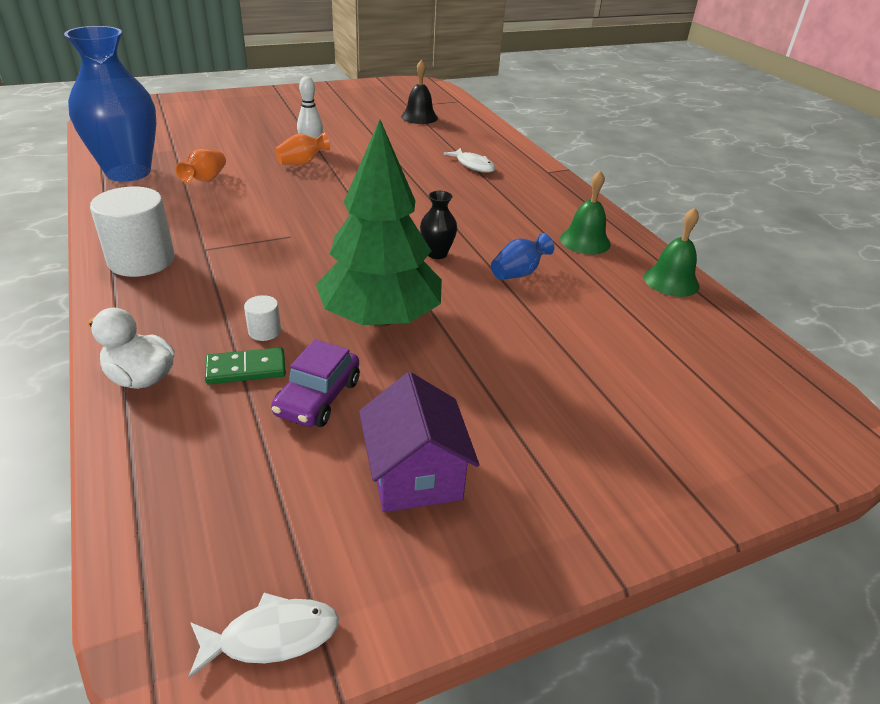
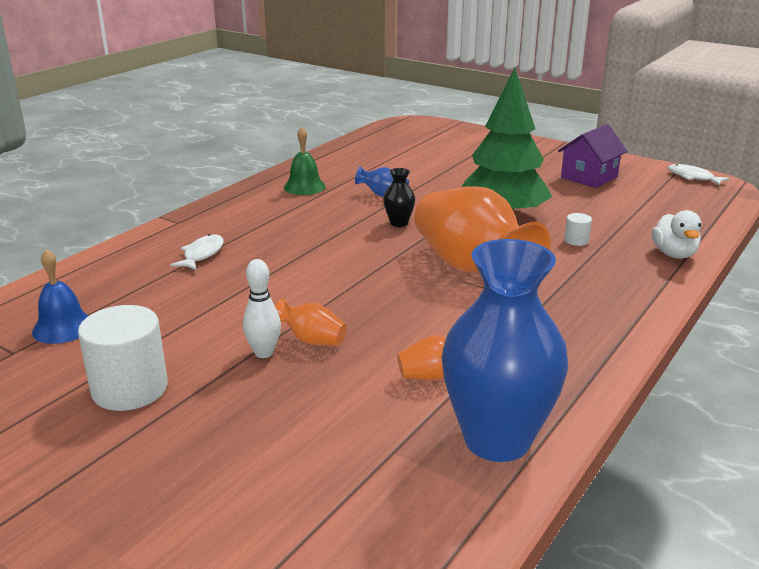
camera: 120 degrees left, 10 degrees down
white cylinder [90,187,175,277] -> white cylinder moved to [78,305,168,411]
green domino [205,347,286,384] -> none
purple car [271,339,360,427] -> none
black bell [401,60,438,124] -> blue bell [32,249,88,344]
green bell [644,207,700,297] -> none
none -> orange vase [414,186,551,273]

